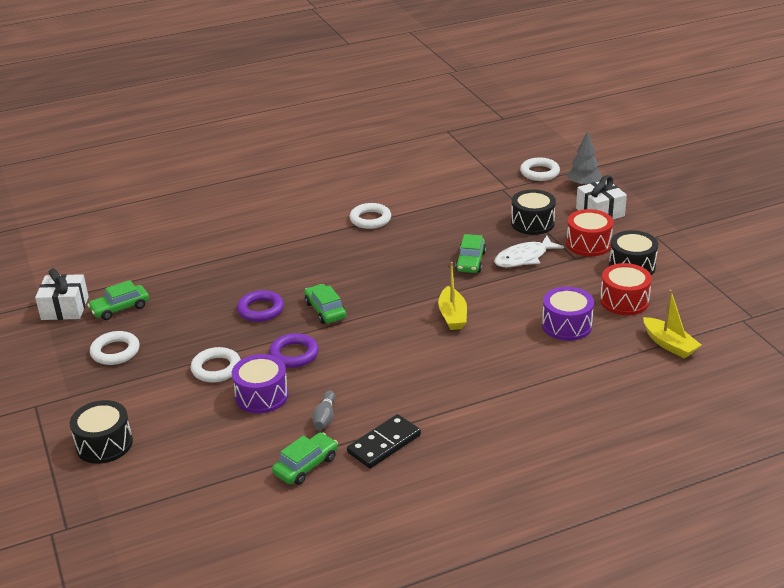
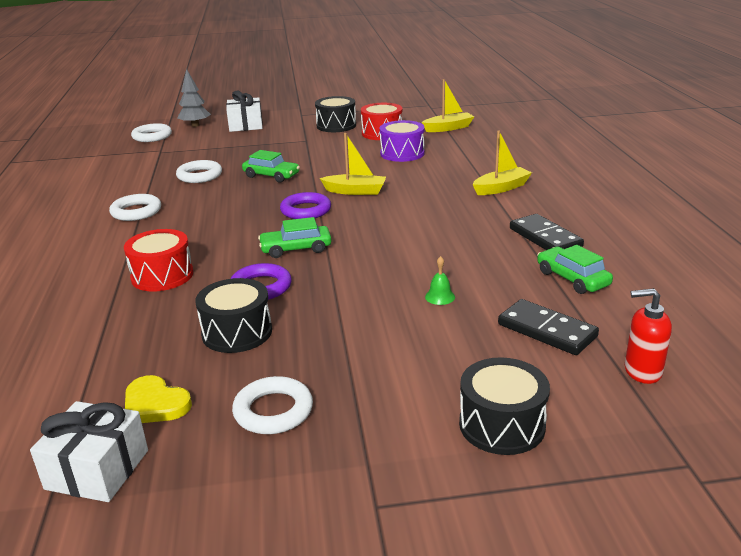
camera: 75 degrees left, 5 degrees down
green car [87,280,149,320] -> yellow heart [125,375,192,423]
white ring [191,347,241,383] -> white ring moved to [176,160,222,183]
purple drum [232,354,288,414] -> green bell [425,256,455,305]
purple ring [269,333,319,368] -> purple ring moved to [280,192,331,219]
grey bowling pin [312,391,335,430] -> none
white fish [494,235,564,267] -> none
black drum [511,189,556,235] -> black drum moved to [195,278,272,353]
red drum [566,209,614,256] -> red drum moved to [124,229,193,291]
none -> yellow boat [473,131,532,195]
none -> black domino [498,299,599,355]
none -> red soap dispenser [625,288,672,384]

